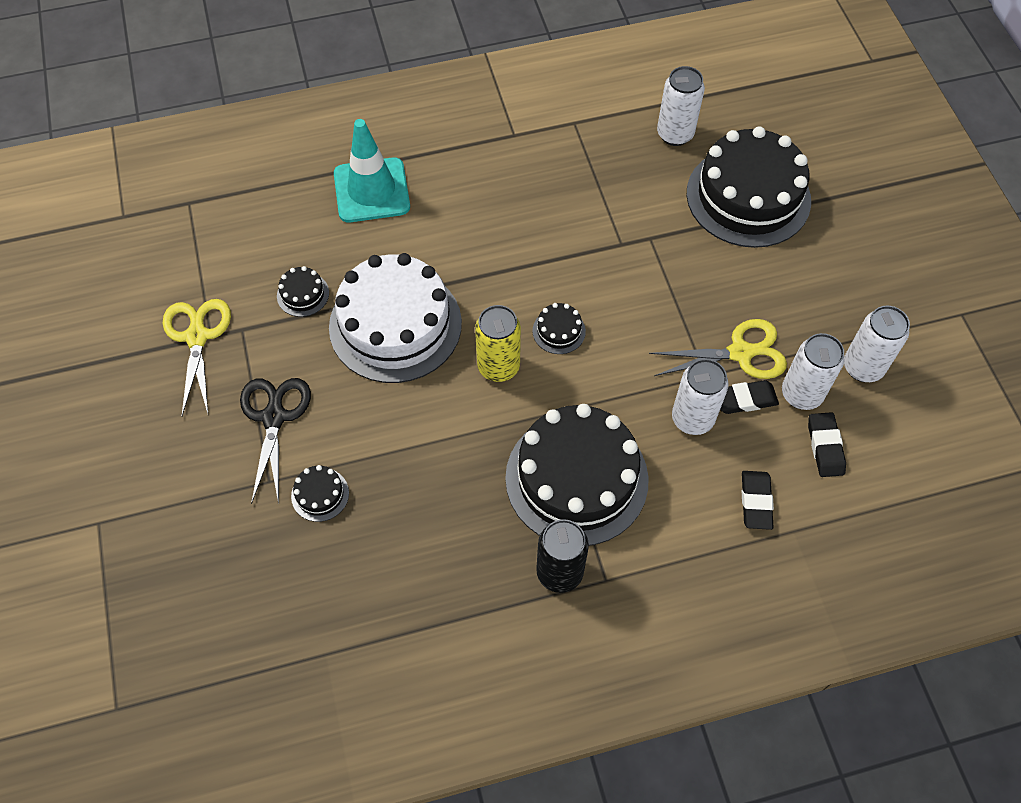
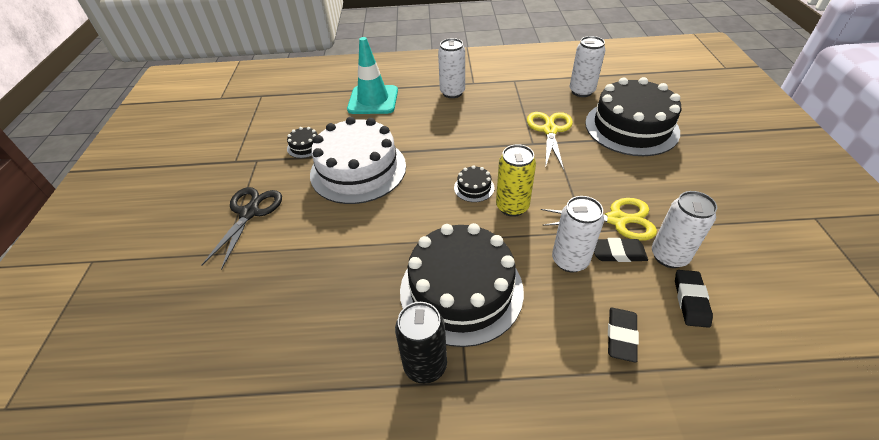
camera: 15 degrees right, 15 degrees down
yellow scissors [163,299,231,416] -> yellow scissors moved to [527,112,573,170]
black cake [291,465,349,522] -> none
yellow can [475,305,521,382] -> yellow can moved to [496,144,536,217]
white can [844,305,910,382] -> white can moved to [438,38,465,98]

